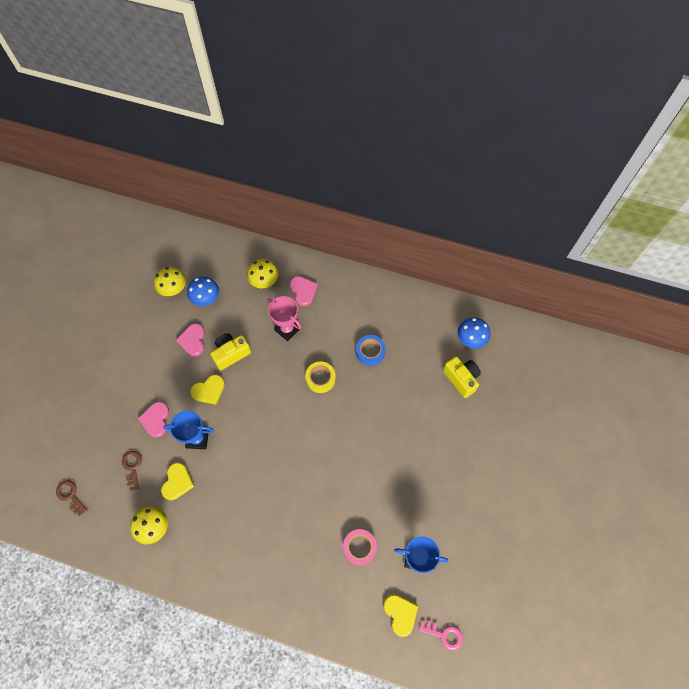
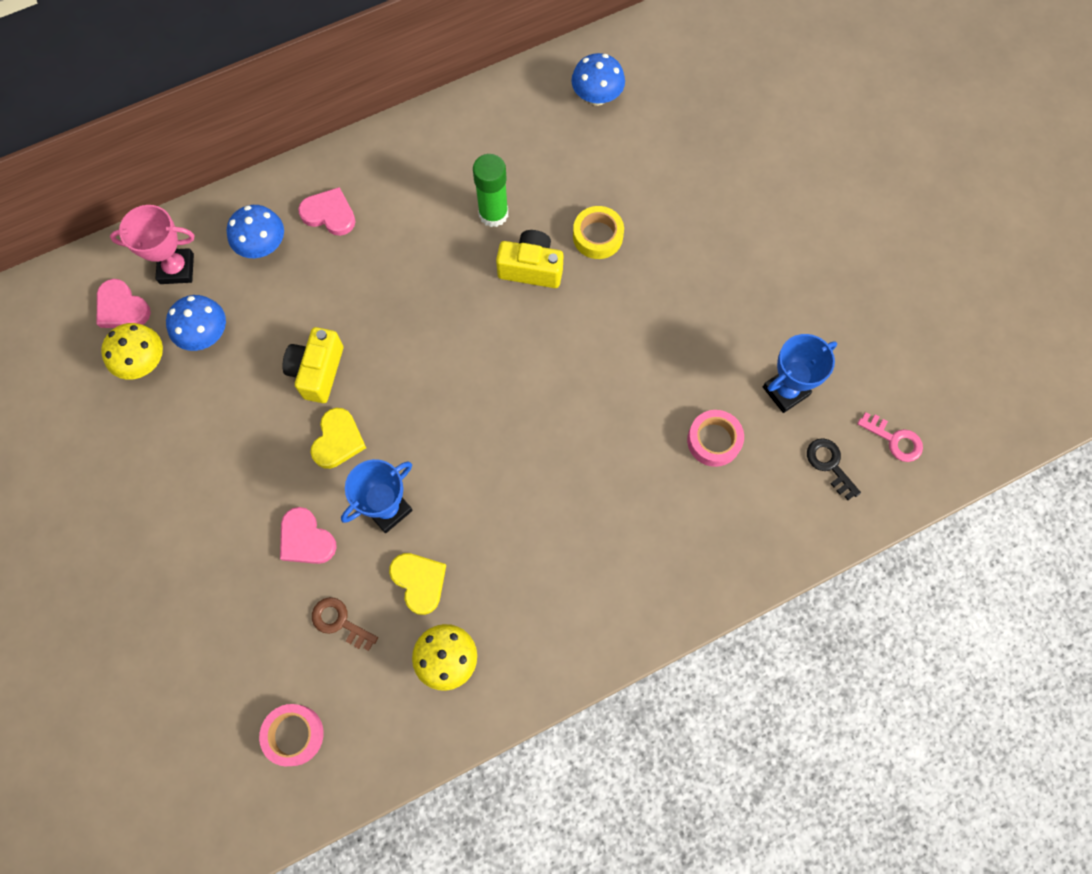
camera: 45 degrees left, 5 degrees up
brown key [56,480,87,516] -> pink tape [259,704,324,766]
pink heart [176,324,205,356] -> pink heart moved to [97,279,151,328]
yellow mushroom [247,259,278,288] -> blue mushroom [227,205,284,258]
pink trophy [267,296,302,341] -> pink trophy moved to [110,205,194,284]
yellow tape [305,361,336,393] -> yellow tape moved to [573,206,624,259]
blue tape [356,335,386,366] -> green glue stick [473,154,508,227]
yellow heart [383,594,418,637] -> black key [807,438,861,500]
pink key [418,621,463,650] -> pink key turned 60 degrees clockwise [857,412,923,462]
yellow camera [443,356,481,398] -> yellow camera moved to [496,230,563,288]

